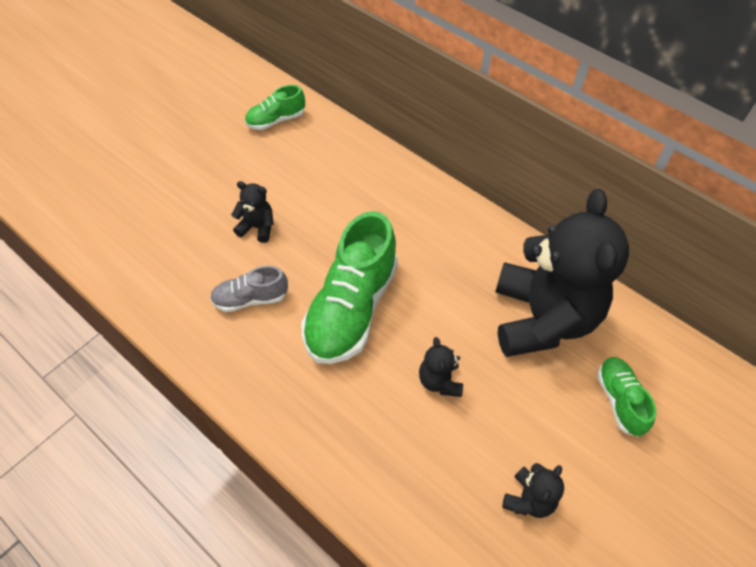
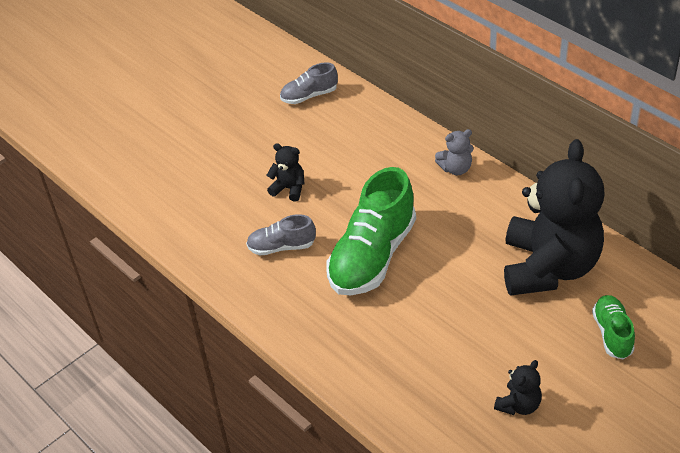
camera: 10 degrees right, 10 degrees down
green shoe [245,85,305,130] -> grey shoe [280,62,338,104]
black teddy bear [419,337,463,397] -> none
none -> grey teddy bear [435,129,474,175]

